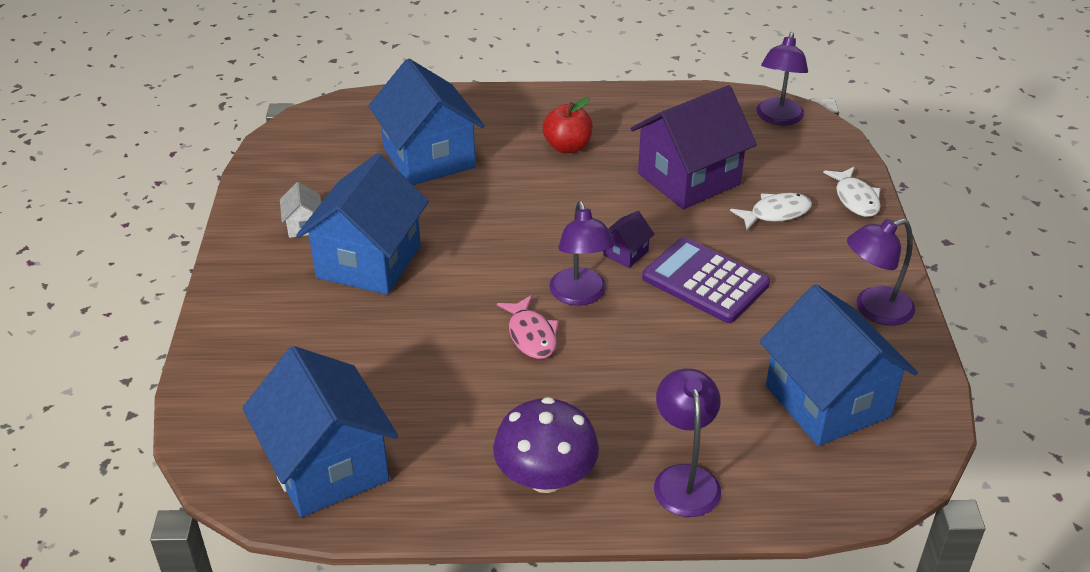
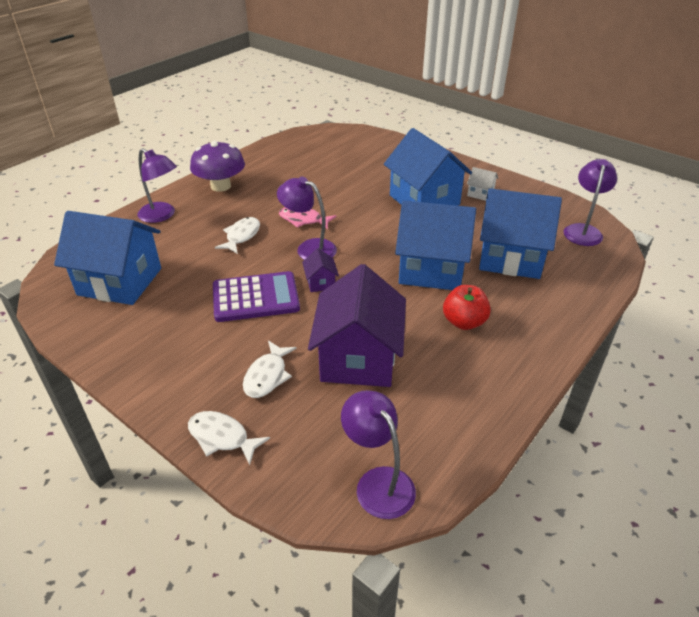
camera: 130 degrees right, 0 degrees up
blue house [242,346,398,517] -> blue house moved to [395,200,476,290]
purple lamp [847,219,915,326] -> purple lamp moved to [564,159,617,246]
none -> white fish [215,217,260,254]

